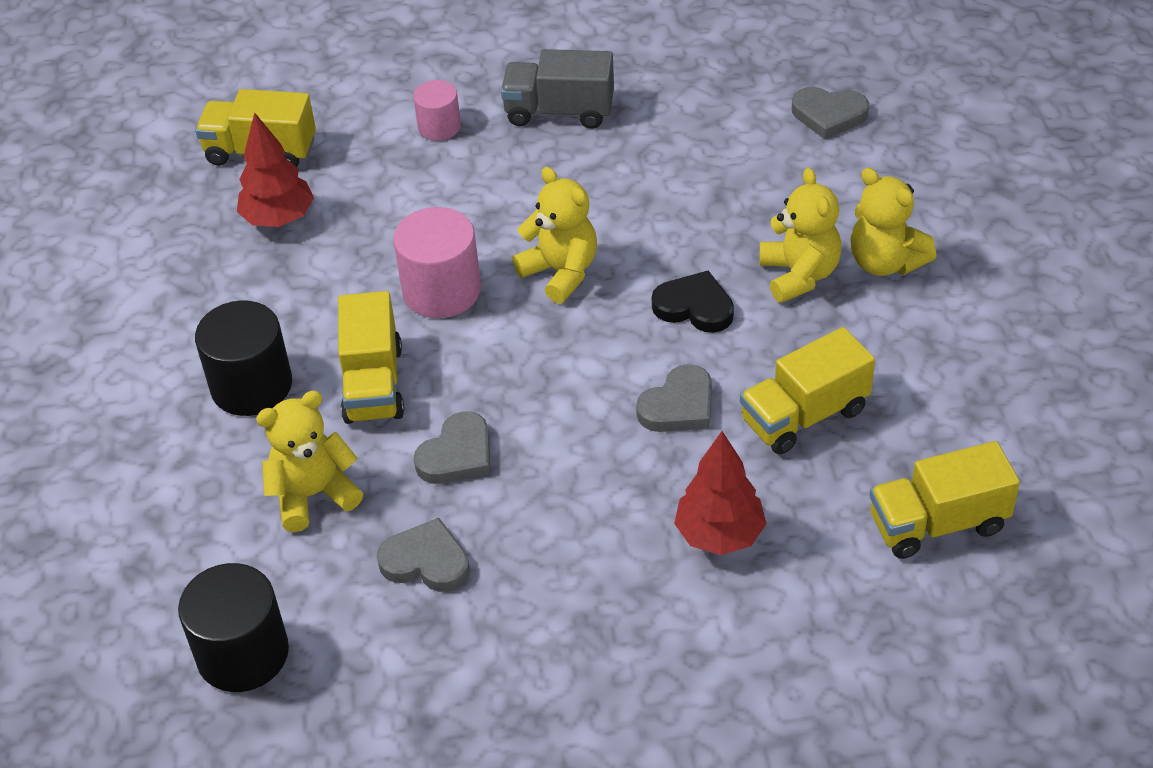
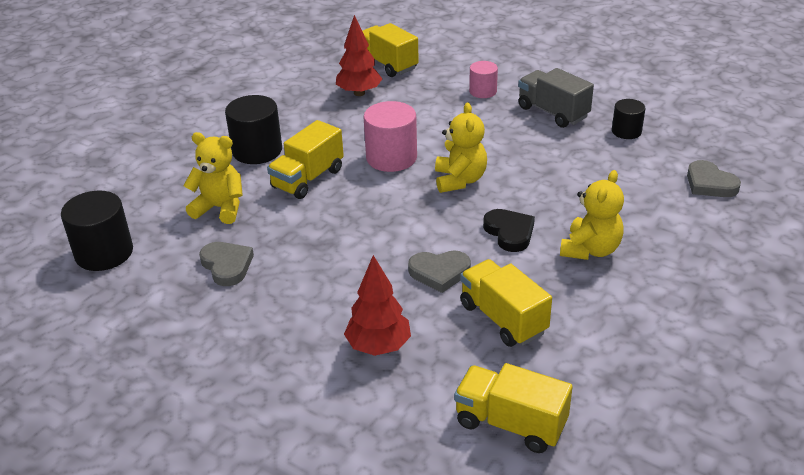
camera: 40 degrees right, 10 degrees down
grey heart [414,411,490,484] -> none
yellow truck [740,327,875,454] -> yellow truck turned 45 degrees clockwise [460,259,552,347]
yellow teddy bear [850,168,937,276] -> none
none -> black cylinder [612,99,646,139]

